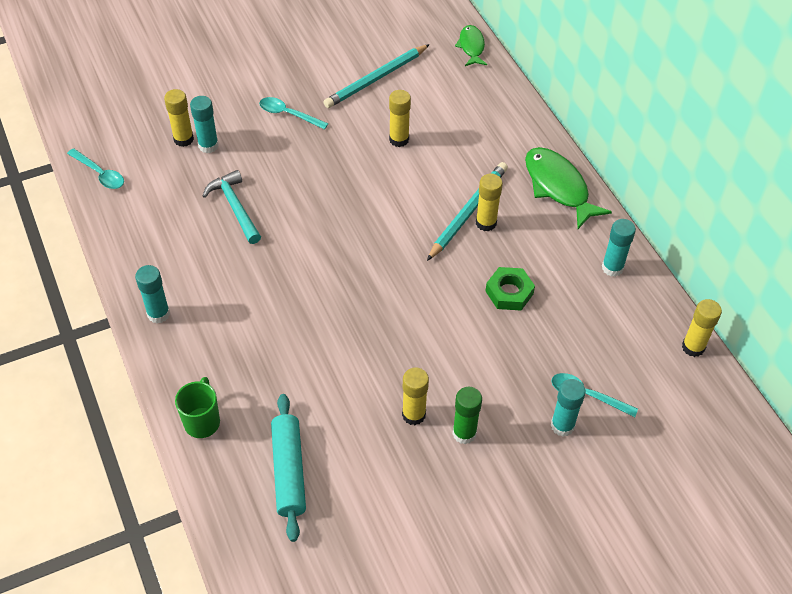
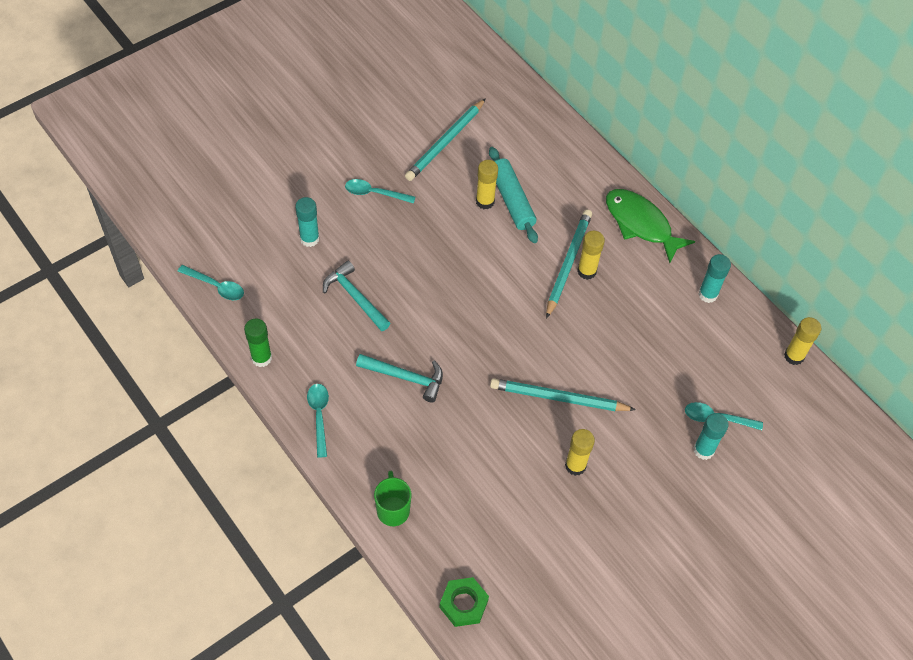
camera: 15 degrees left, 5 degrees up
turquoise glue stick [135,265,170,323] -> turquoise spoon [307,384,329,458]
yellow glue stick [164,89,194,147] -> none
turquoise rolling pin [271,394,306,542] -> turquoise rolling pin moved to [489,147,538,243]
green glue stick [452,387,482,444] -> green glue stick moved to [244,319,272,367]
green fish [455,25,487,66] -> none
green nut [486,267,535,311] -> green nut moved to [439,577,489,627]
none -> turquoise hammer [356,354,443,403]
none -> turquoise pencil [490,378,636,411]

